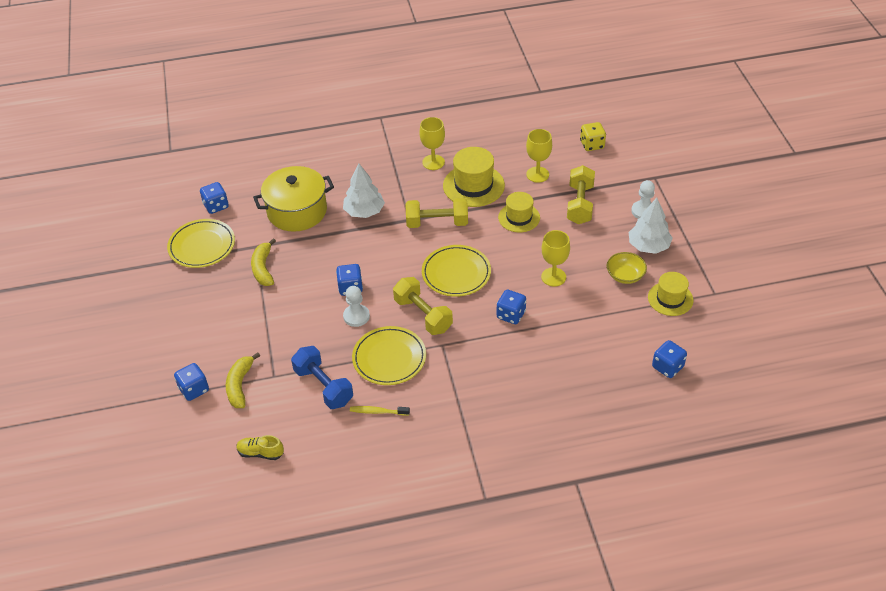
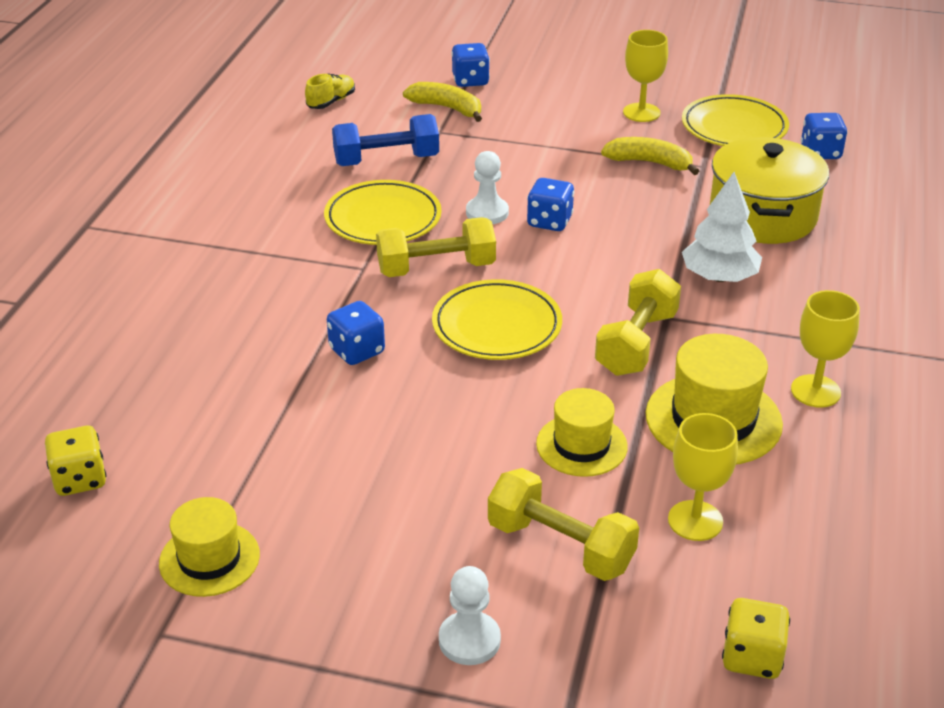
camera: 115 degrees right, 10 degrees down
yellow toothbrush [350,406,410,416] -> none
yellow goblet [541,230,570,287] -> yellow goblet moved to [623,30,668,122]
yellow bowl [607,252,647,284] -> none
white tree [629,198,673,254] -> none
blue dice [652,340,687,378] -> yellow dice [45,426,107,496]

